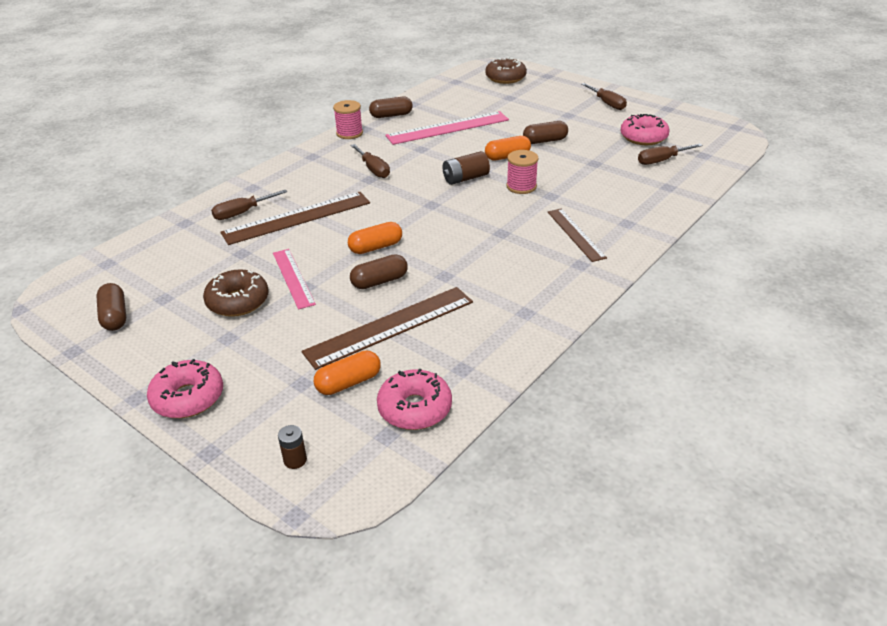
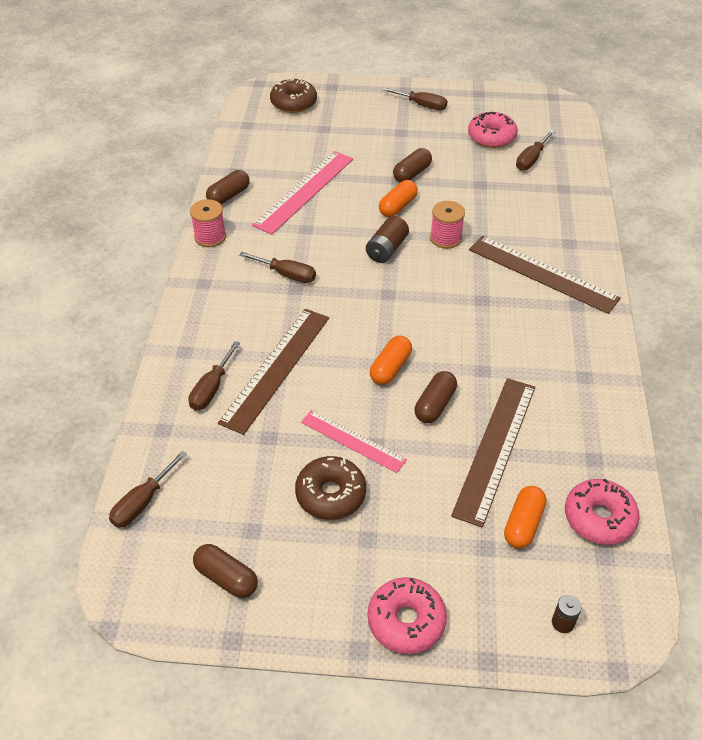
camera: 35 degrees left, 10 degrees up
brown ruler [548,208,607,262] -> brown ruler [469,236,621,314], size x1.61
none -> brown screwdriver [109,451,187,528]

